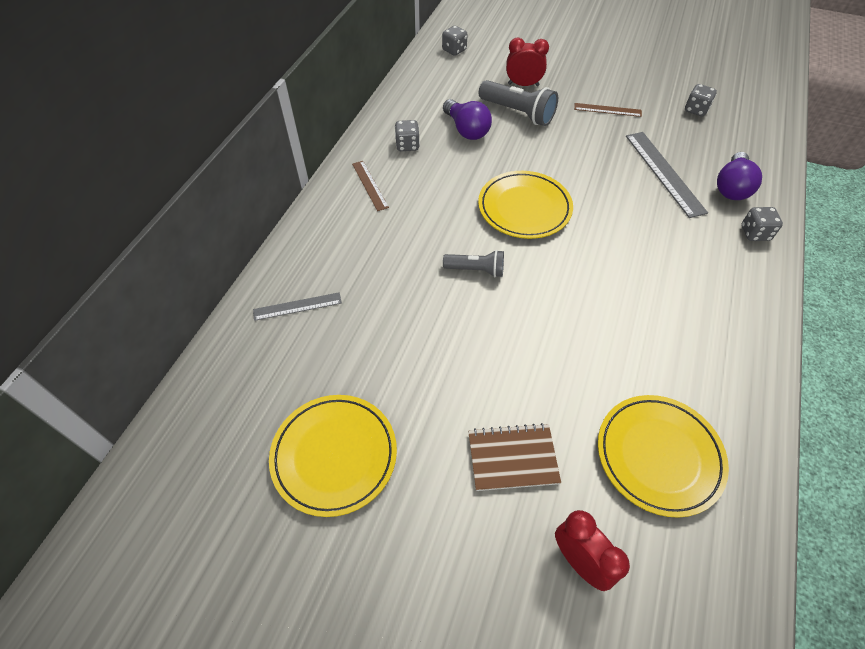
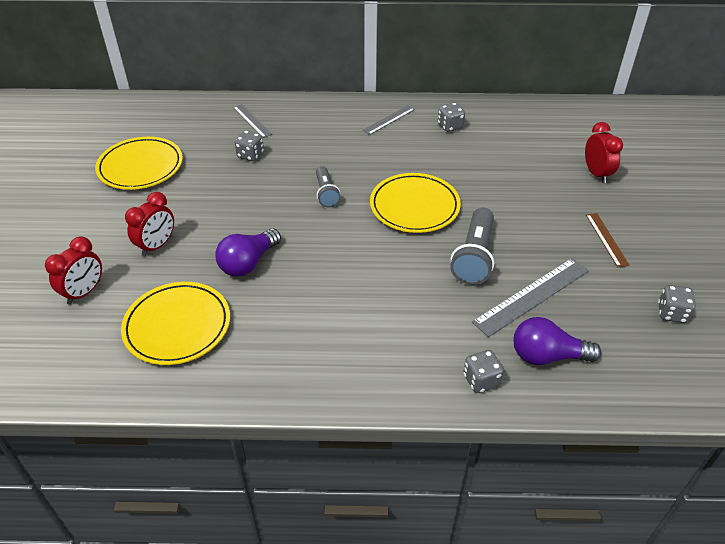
camera: 70 degrees right, 10 degrees down
brown ruler [352,161,389,211] -> grey ruler [363,105,415,135]
grey dice [442,26,468,56] -> grey dice moved to [234,130,264,161]
purple light bulb [443,99,492,140] -> purple light bulb moved to [215,228,281,277]
brown notebook [468,423,561,491] -> red clock [125,192,174,256]
grey flashlight [479,80,558,126] -> grey flashlight moved to [450,208,494,285]

